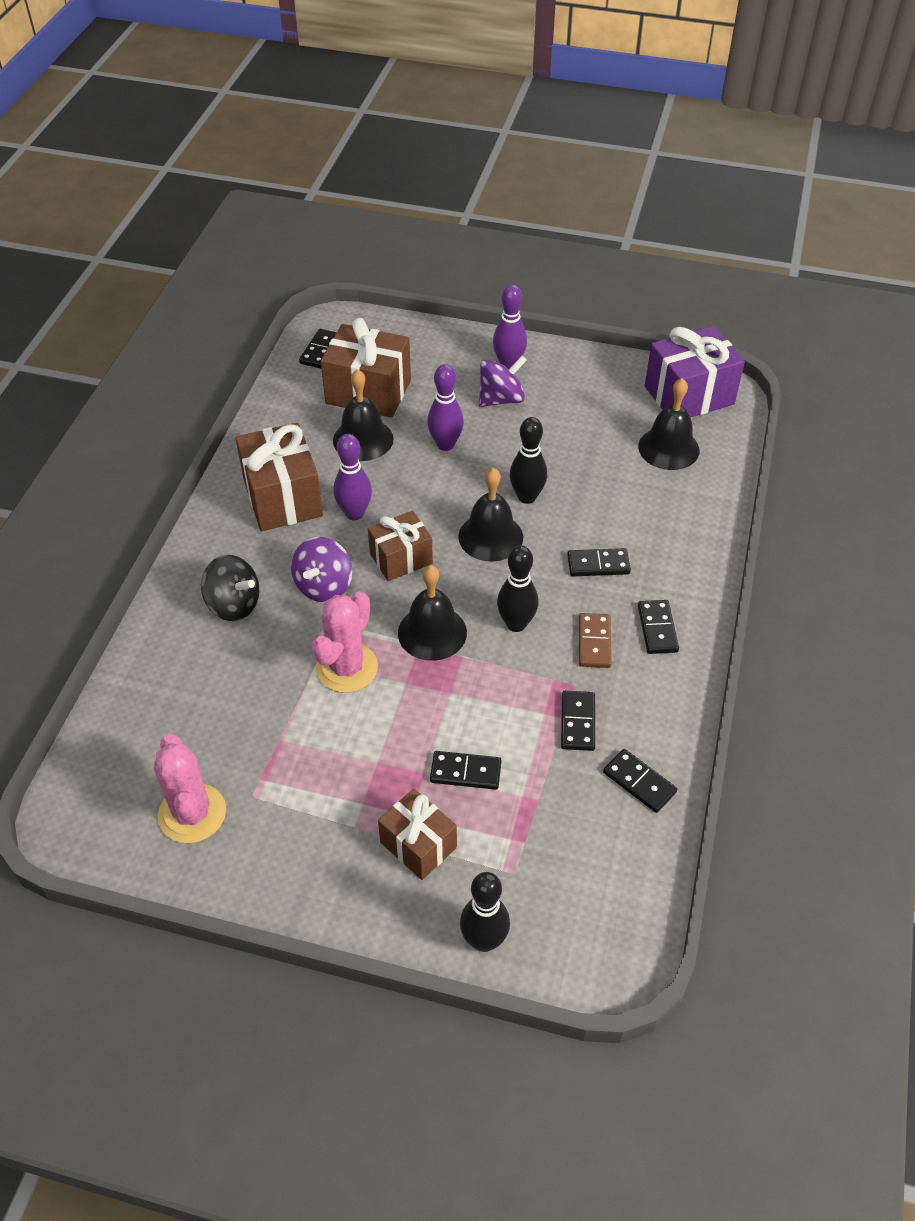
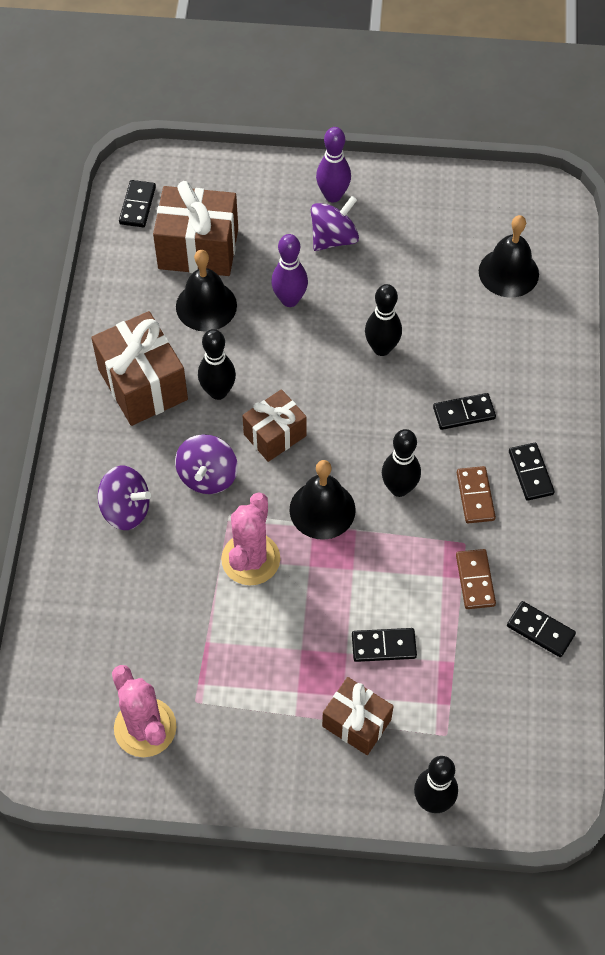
camera: 10 degrees left, 10 degrees up
black spinning top [201,555,259,621] -> purple spinning top [98,466,151,530]
purple bowling pin [333,434,372,520] -> black bowling pin [198,329,236,400]
black bell [458,468,523,562] -> none
black domino [561,691,595,751] -> brown domino [456,549,496,609]
purple gift [645,326,745,418] -> none

